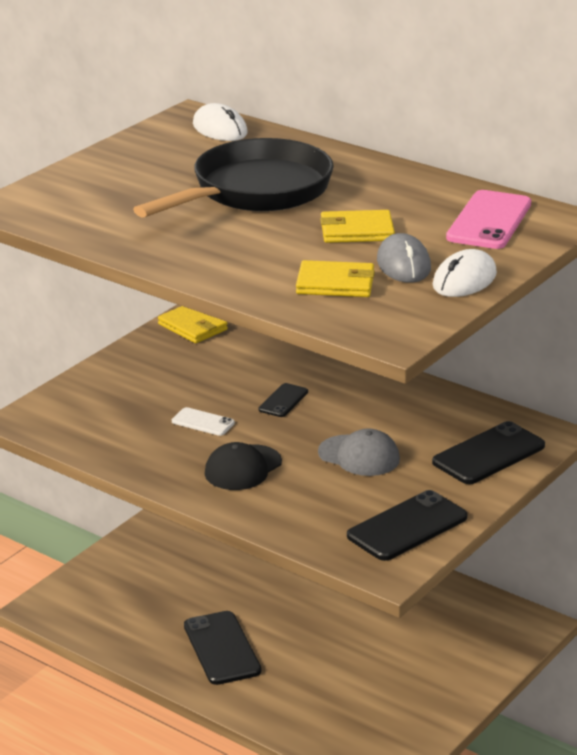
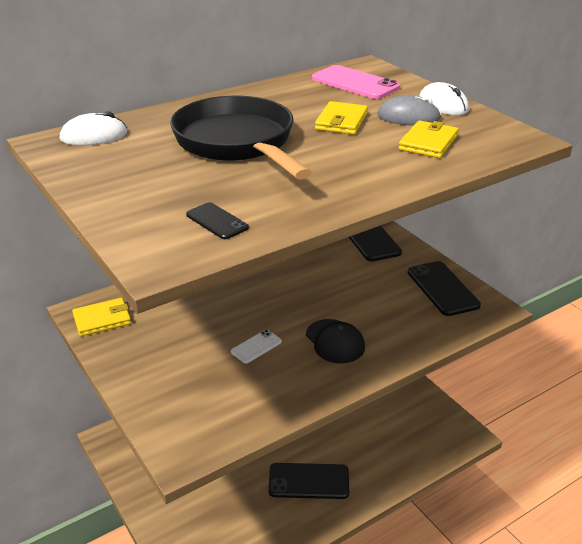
camera: 70 degrees left, 5 degrees up
black phone [259,383,308,417] -> black phone moved to [186,202,249,239]
grey cap [318,428,400,476] -> none

